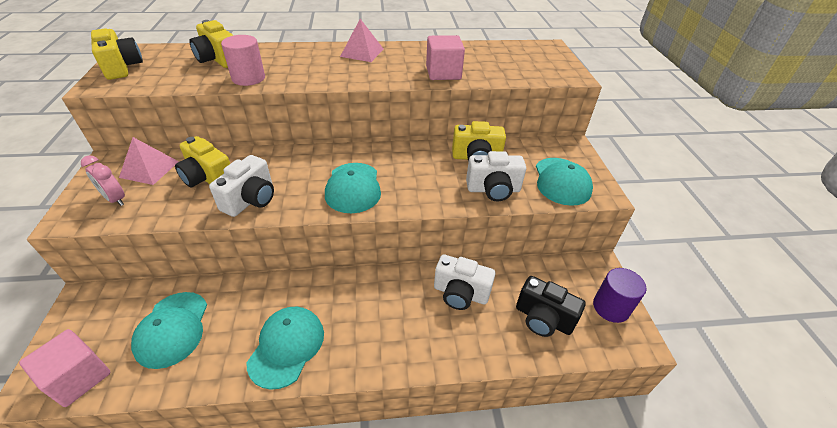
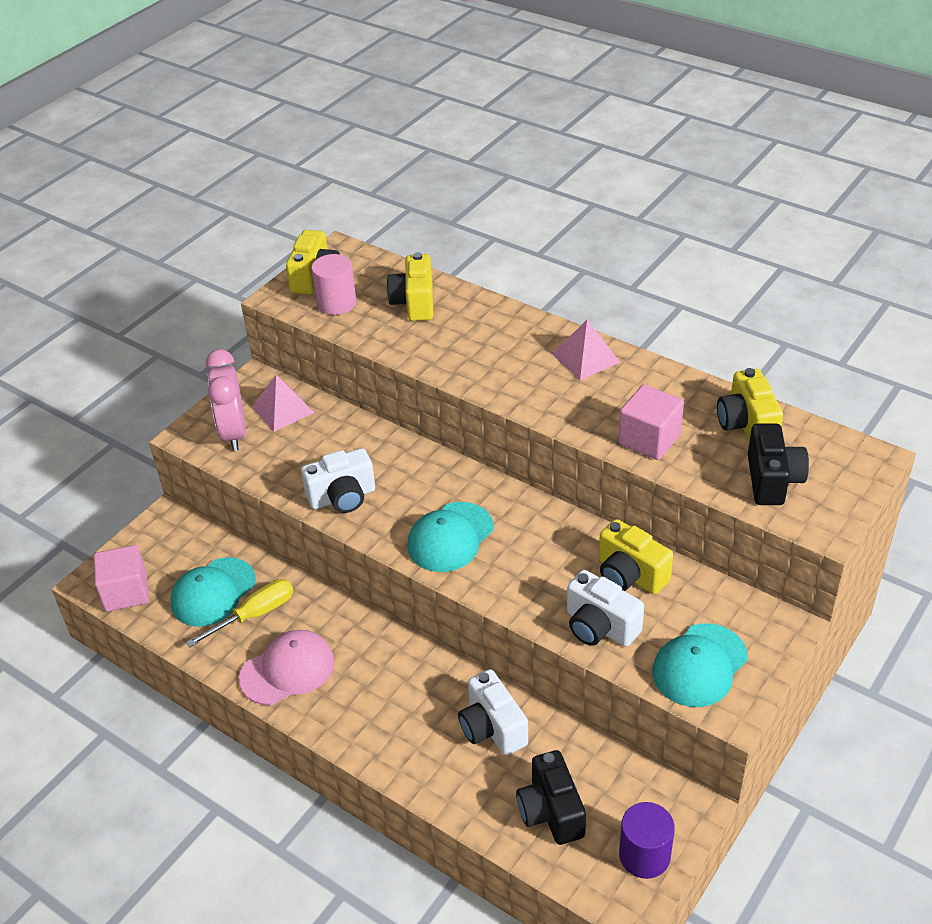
camera: 45 degrees right, 0 degrees up
pink clock [81,155,125,206] -> pink clock [206,349,246,451], size x1.66
yellow camera [175,136,230,187] -> yellow camera moved to [717,368,783,442]
pink cylinder [221,35,265,86] -> pink cylinder moved to [311,254,356,315]
turquoise cap [246,307,324,390] -> pink cap [239,630,334,705]
none -> yellow screwdriver [186,579,293,647]
none -> black camera [748,424,809,505]

